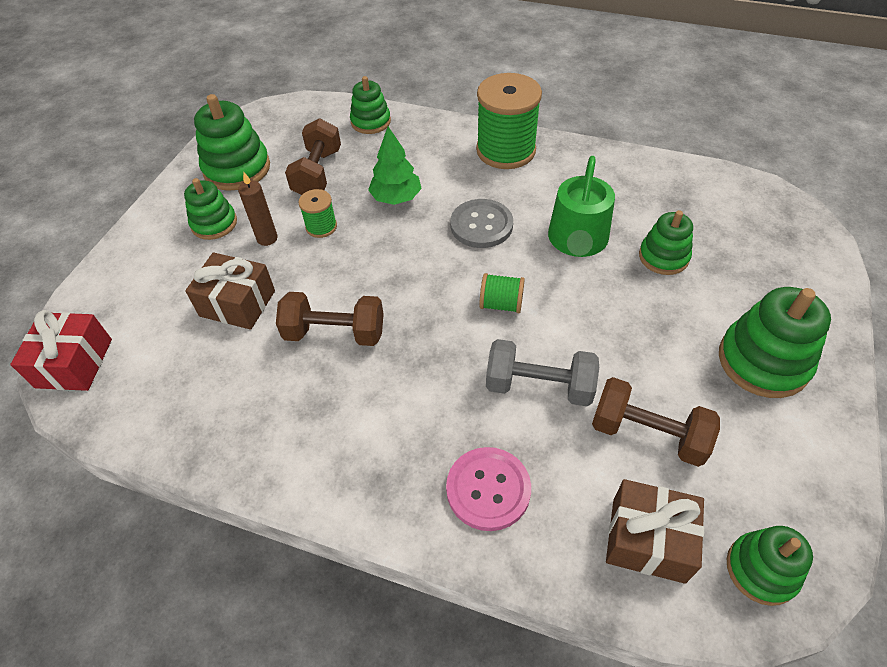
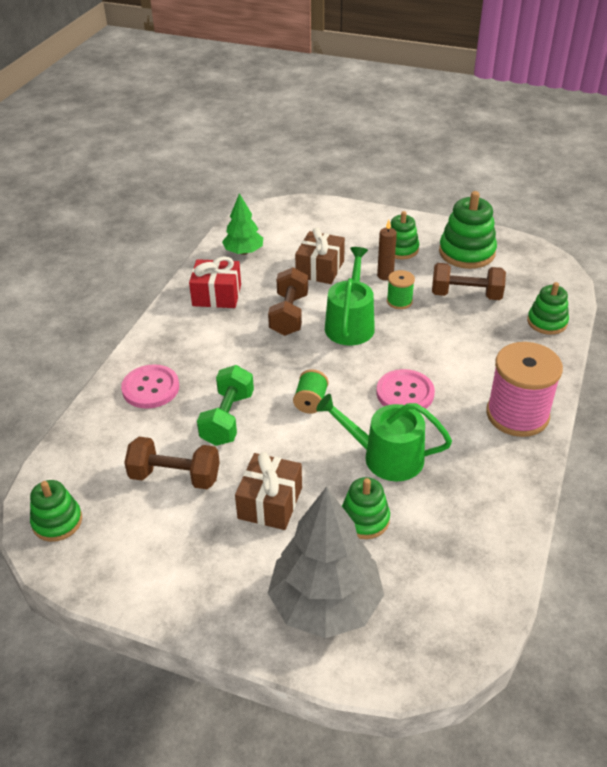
camera: 90 degrees right, 10 degrees down
red gift [10,310,112,391] -> red gift moved to [189,257,241,308]
green tree [368,126,422,205] -> green tree moved to [222,193,263,255]
grey button [450,199,513,248] -> pink button [377,369,435,409]
green spool [476,73,542,169] -> pink spool [486,342,563,437]
grey dumbbell [486,339,599,406] -> green dumbbell [197,365,254,446]
brown dumbbell [592,377,720,467] -> brown dumbbell turned 75 degrees clockwise [124,437,220,489]
brown gift [606,479,704,584] -> brown gift moved to [235,452,302,530]
green stacking toy [719,287,831,398] -> none
none -> grey tree [268,487,384,639]
none -> green watering can [325,247,375,345]

